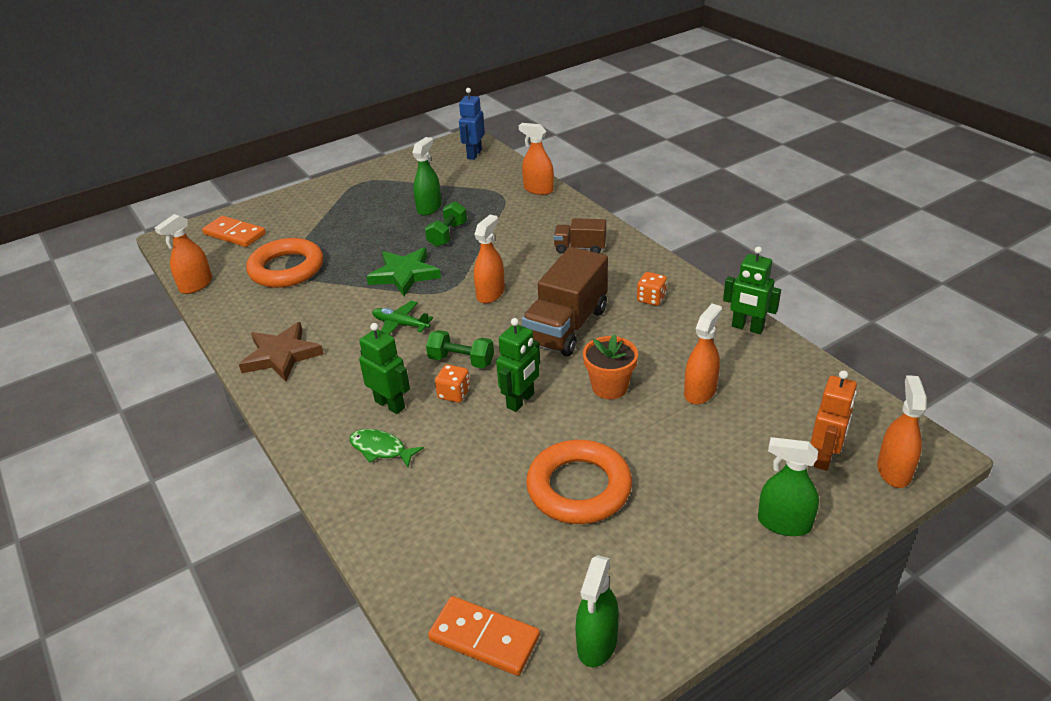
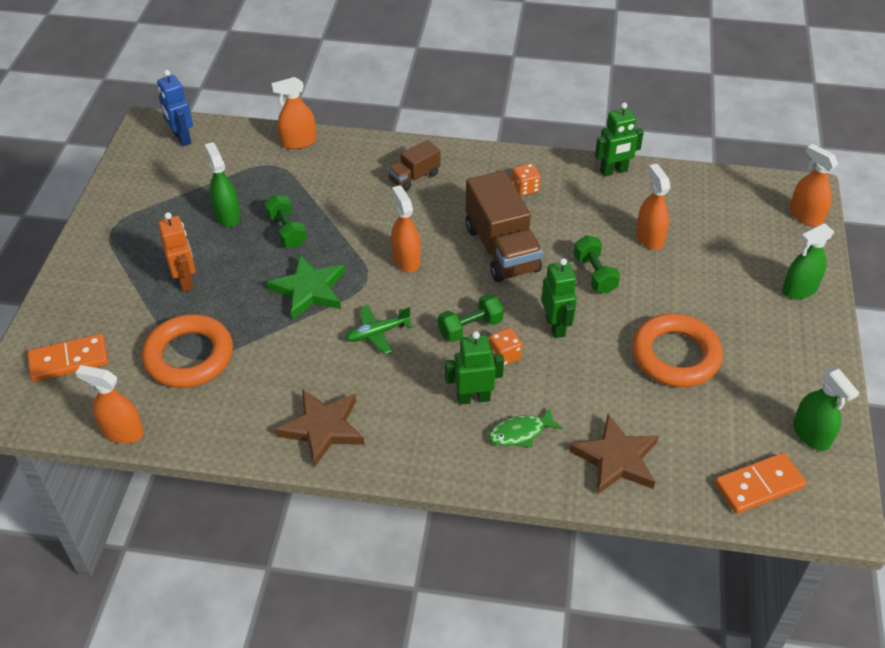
camera: 50 degrees left, 10 degrees up
orange spray bottle [155,214,212,294] -> orange spray bottle turned 120 degrees clockwise [75,365,144,444]
orange flower pot [583,334,638,399] -> green dumbbell [574,235,620,294]
orange robot [811,370,857,471] -> orange robot moved to [158,212,196,292]
none -> brown star [569,414,659,495]

